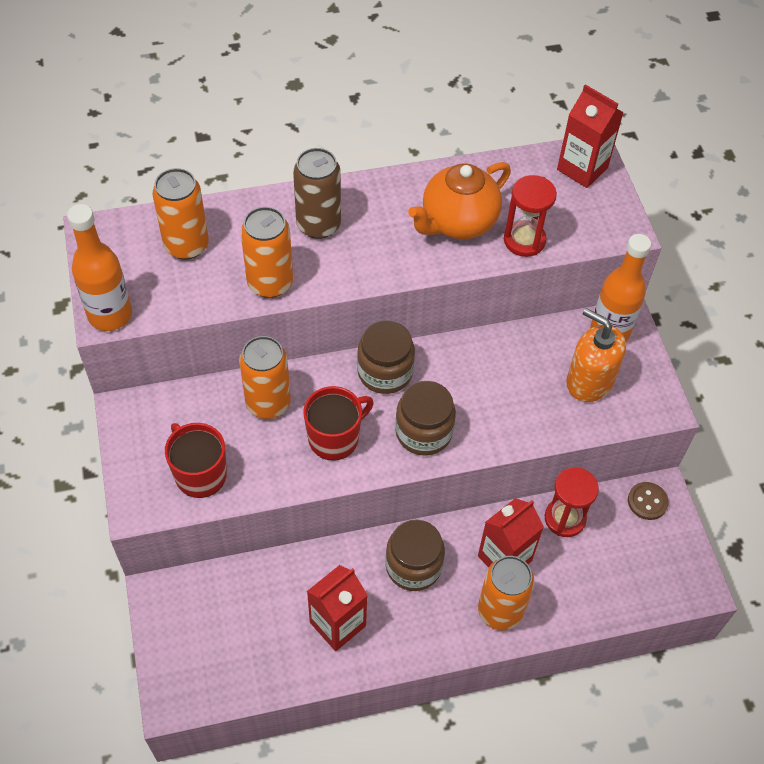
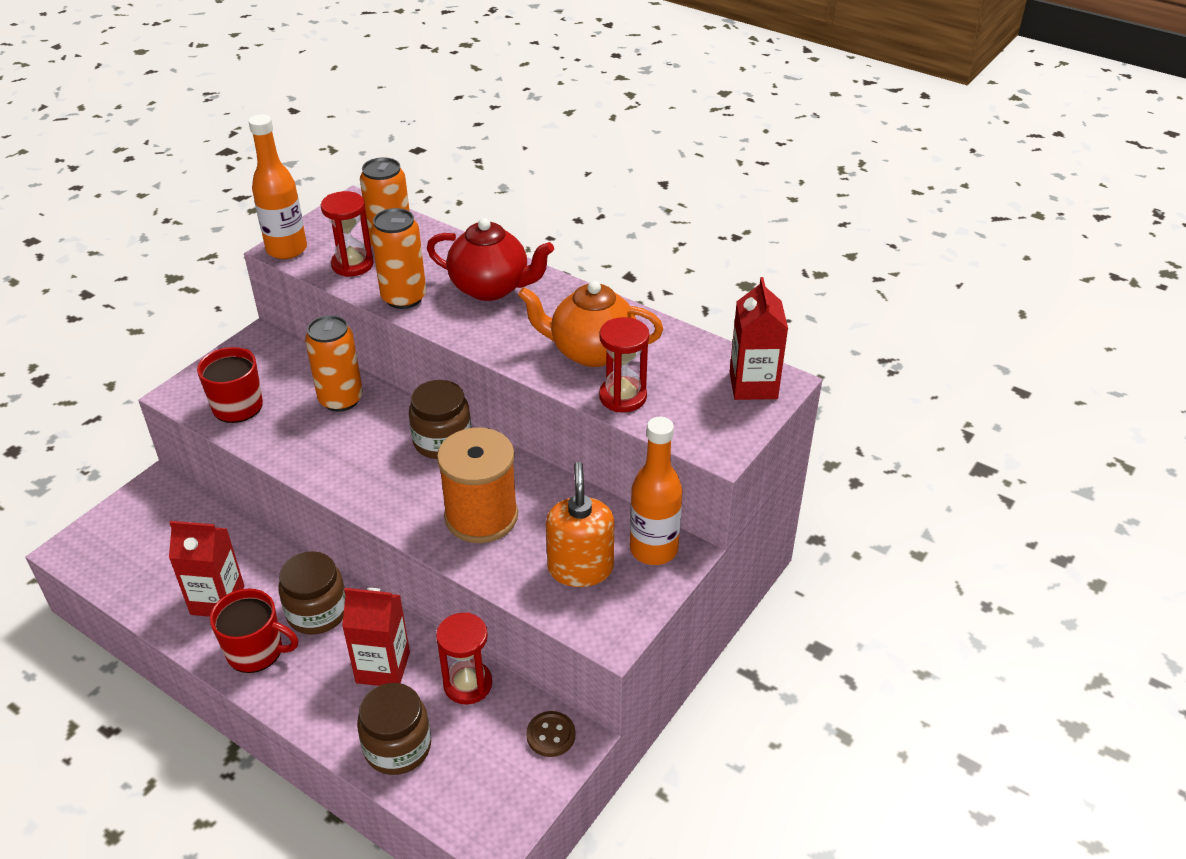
camera: 50 degrees right, 15 degrees down
brown can [293,148,341,239] -> red teapot [427,218,554,301]
red mug [304,386,374,460] -> red mug moved to [210,589,298,673]
brown jar [395,381,456,456] -> brown jar moved to [357,683,431,775]
orange can [478,556,534,630] -> none
none -> red hourglass [321,191,374,277]
none -> orange spool [437,427,518,543]

